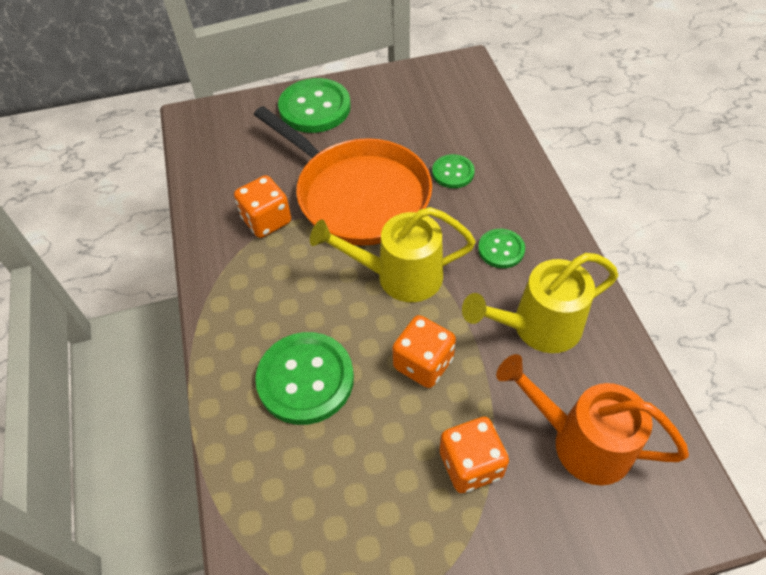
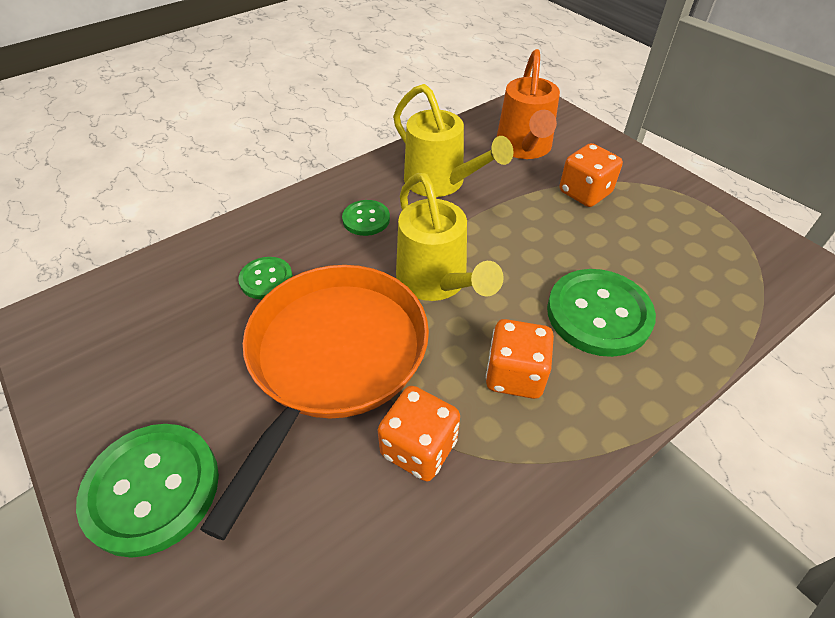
camera: 115 degrees left, 5 degrees down
orange dice [392,315,456,388] -> orange dice moved to [486,319,554,399]

